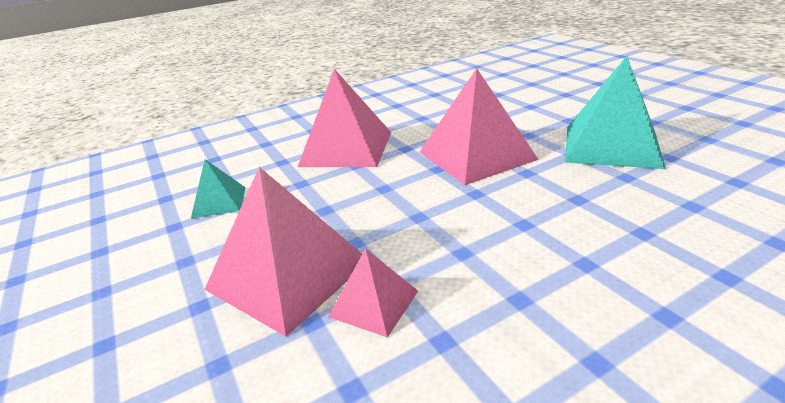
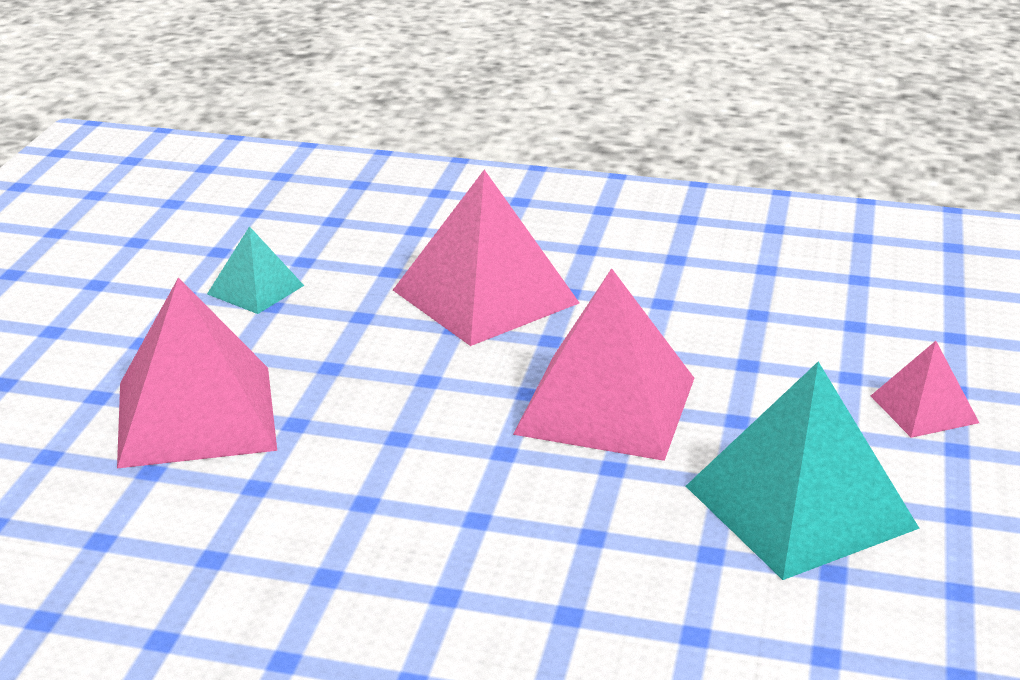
camera: 40 degrees right, 0 degrees up
pink pyramid [328,249,418,338] -> pink pyramid moved to [871,341,979,438]

